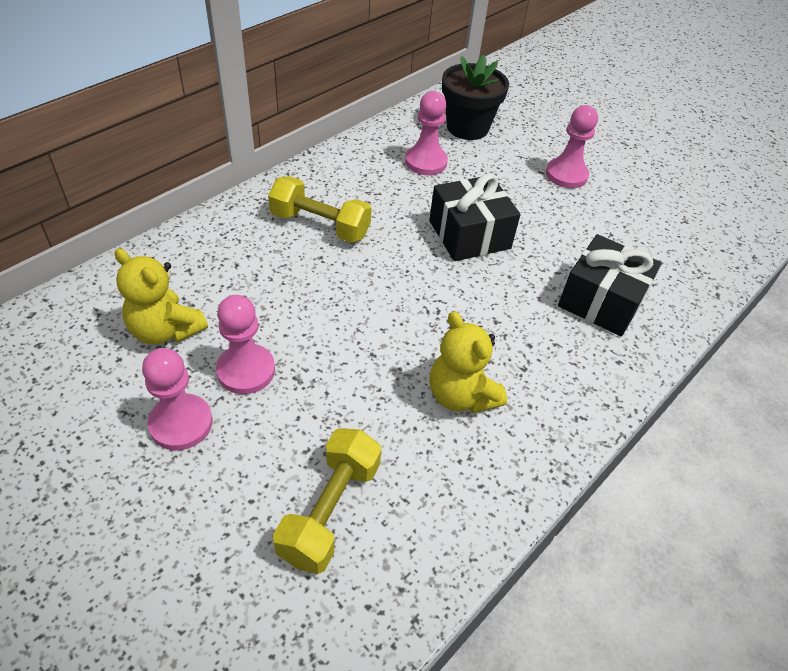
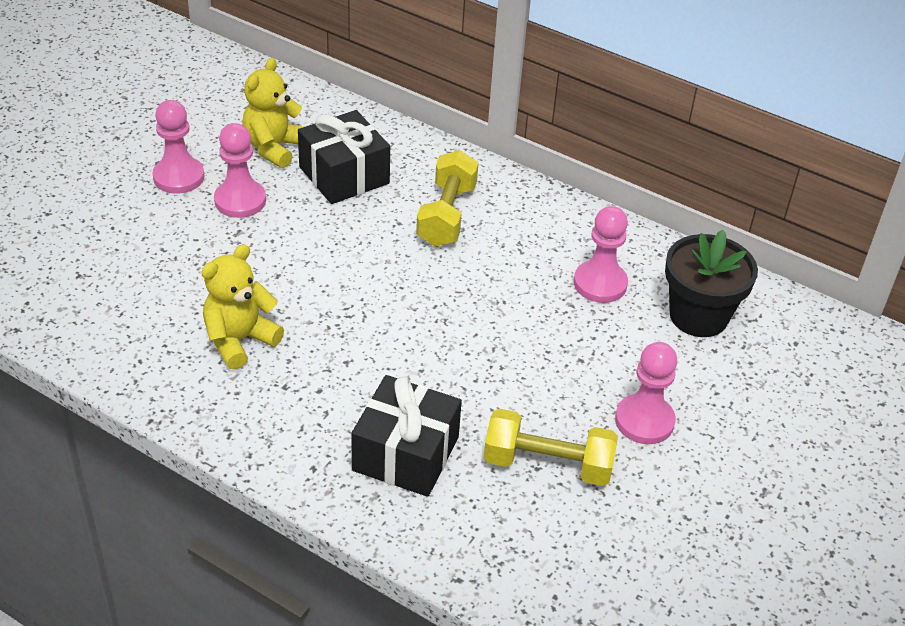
camera: 80 degrees right, 5 degrees down
yellow dumbbell [273,428,382,574] -> yellow dumbbell moved to [484,409,618,486]
black gift [429,174,521,261] -> black gift moved to [298,110,390,204]

